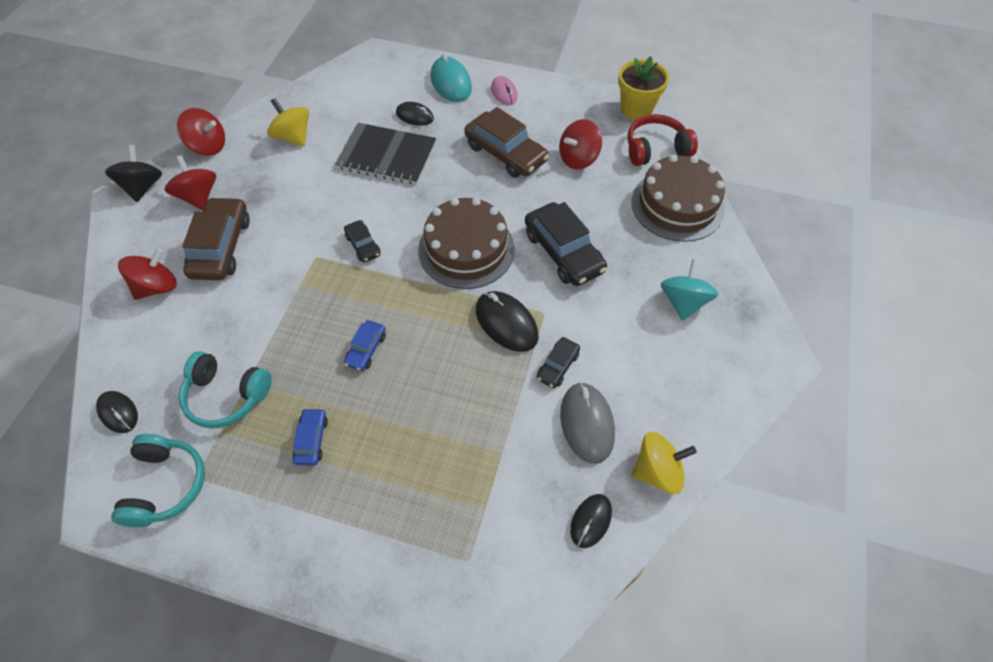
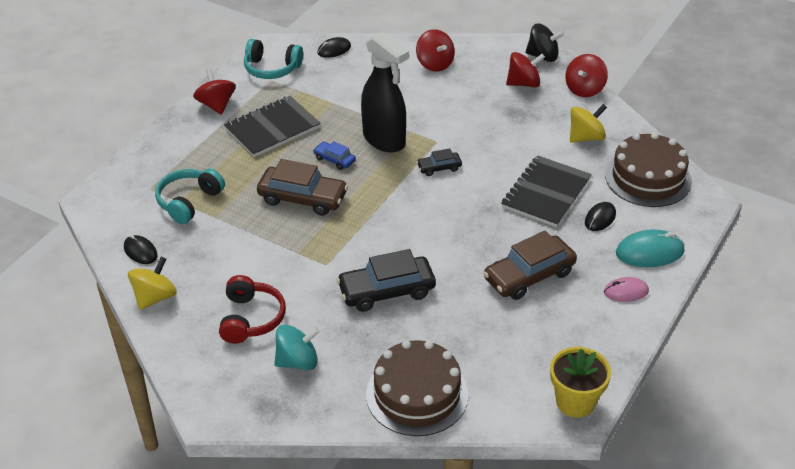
camera: 105 degrees right, 15 degrees down
turquoise headphones [179,351,272,429] -> turquoise headphones moved to [155,169,225,224]
brown car [182,197,250,280] -> brown car moved to [257,159,348,216]
blue car [293,408,328,466] -> black notebook [224,96,321,157]
brown cake [418,197,515,289] -> brown cake moved to [605,132,692,207]
black mouse [476,291,539,352] -> none
black car [536,337,580,388] -> none
red spinning top [559,119,602,170] -> red spinning top moved to [193,68,236,115]
grey mouse [560,382,615,464] -> none
red headphones [627,114,698,166] -> red headphones moved to [219,275,286,344]
yellow spinning top [632,432,697,494] -> yellow spinning top turned 150 degrees counterclockwise [128,257,177,310]
turquoise spinning top [661,259,718,321] -> turquoise spinning top turned 45 degrees counterclockwise [274,325,320,370]
none -> black spray bottle [361,31,409,152]

